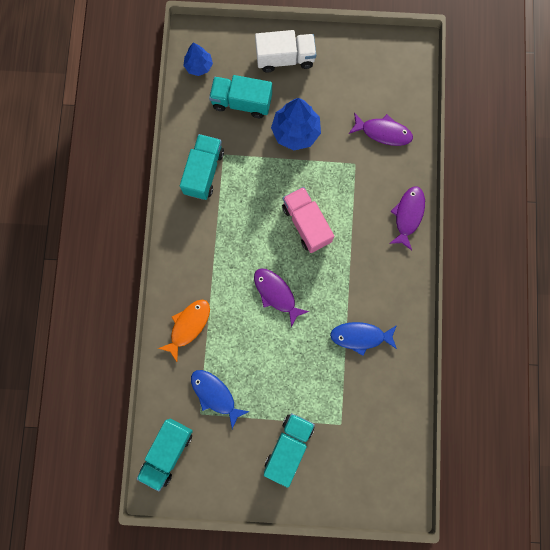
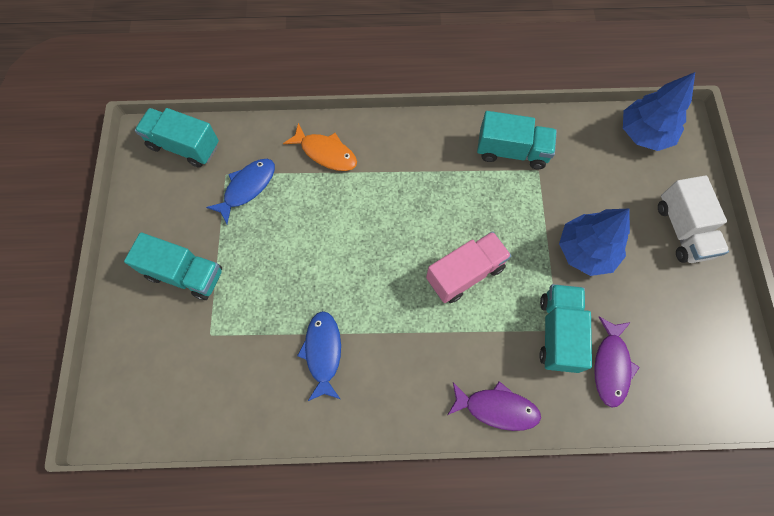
camera: 85 degrees right, 10 degrees down
blue tree [183,42,213,76] -> blue tree [623,72,695,151], size x1.66
turquoise truck [209,75,272,118] -> turquoise truck moved to [539,284,592,373]
purple fish [254,269,309,327] -> none

